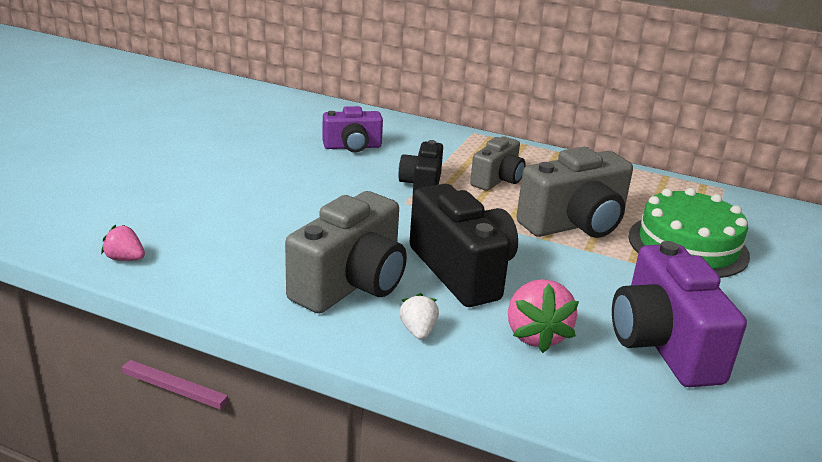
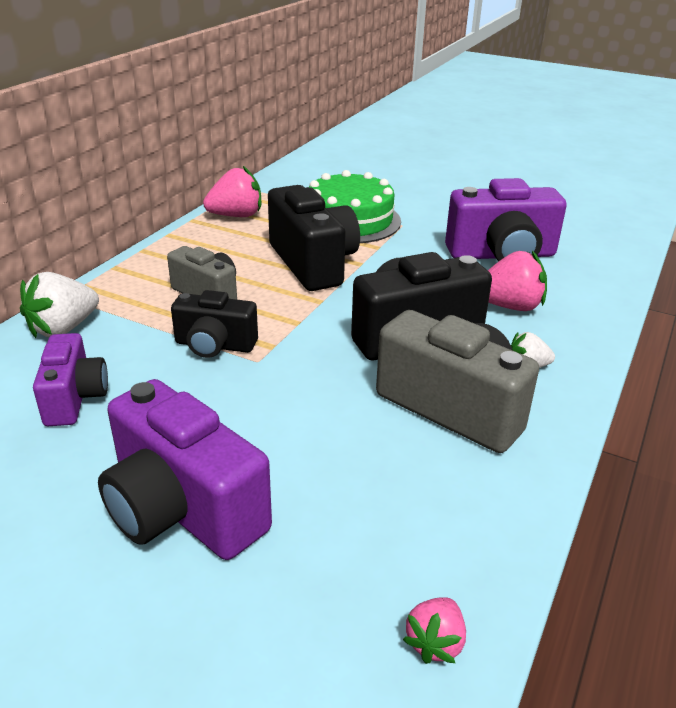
camera: 85 degrees left, 5 degrees up
grey camera [516,147,633,238] -> black camera [268,185,360,291]
none -> white strawberry [20,272,99,338]
none -> purple camera [98,379,272,560]
none -> pink strawberry [203,166,261,217]

